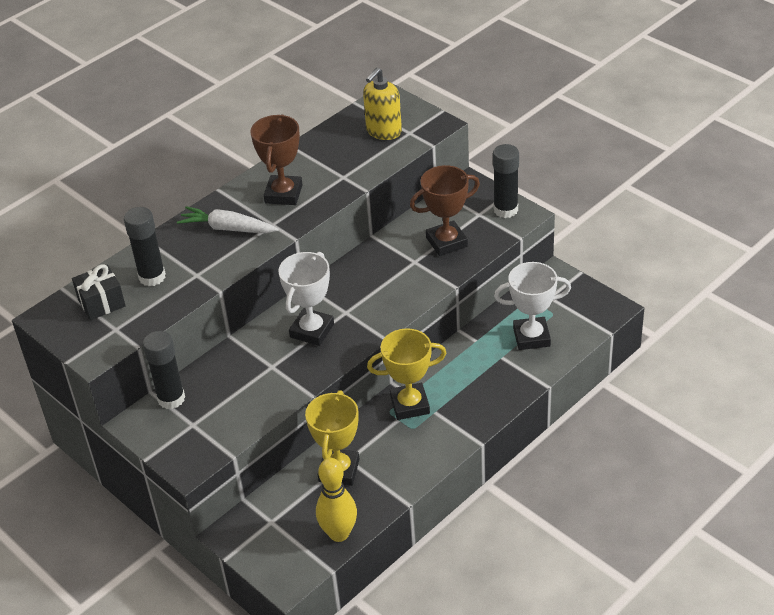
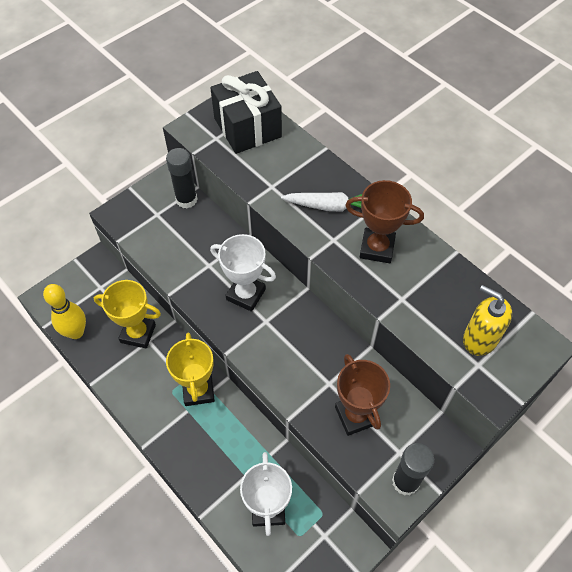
camera: 90 degrees right, 15 degrees up
black gift [72,264,126,320] -> black gift [210,71,282,154], size x1.76
black glue stick [124,207,166,286] -> none
white carrot [177,206,279,233] -> white carrot turned 75 degrees clockwise [281,192,362,212]

